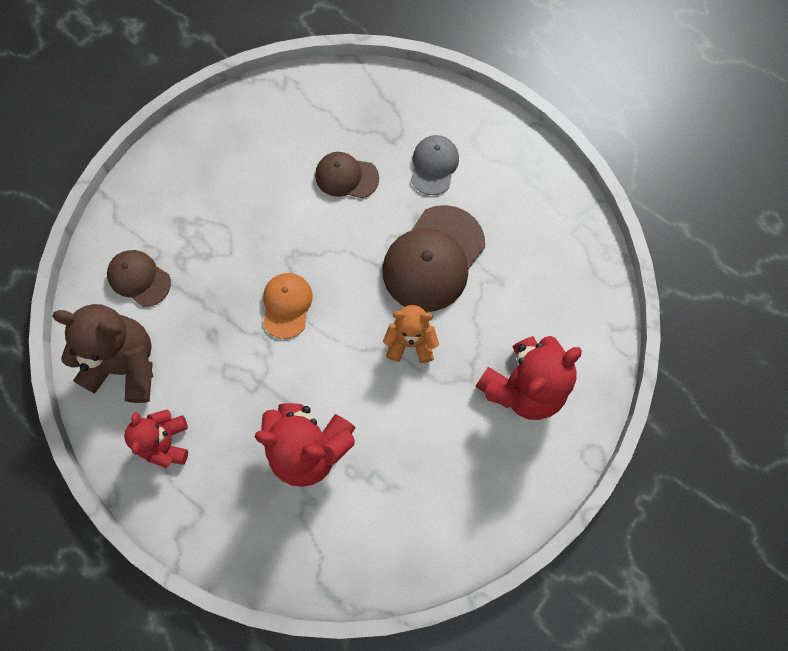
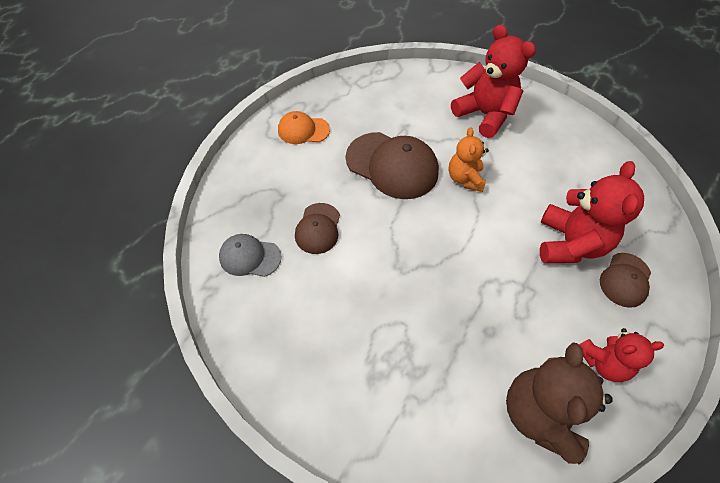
camera: 95 degrees left, 15 degrees down
brown cap [107,250,171,307] -> brown cap moved to [600,253,651,308]
orange cap [263,273,313,339] -> orange cap moved to [278,111,330,144]
grey cap [411,135,459,195] -> grey cap moved to [219,234,282,277]

